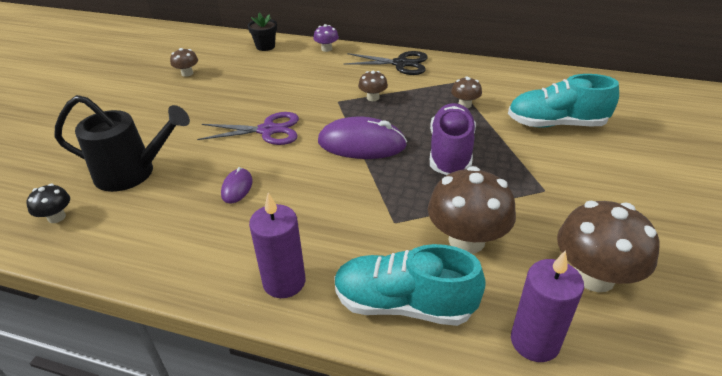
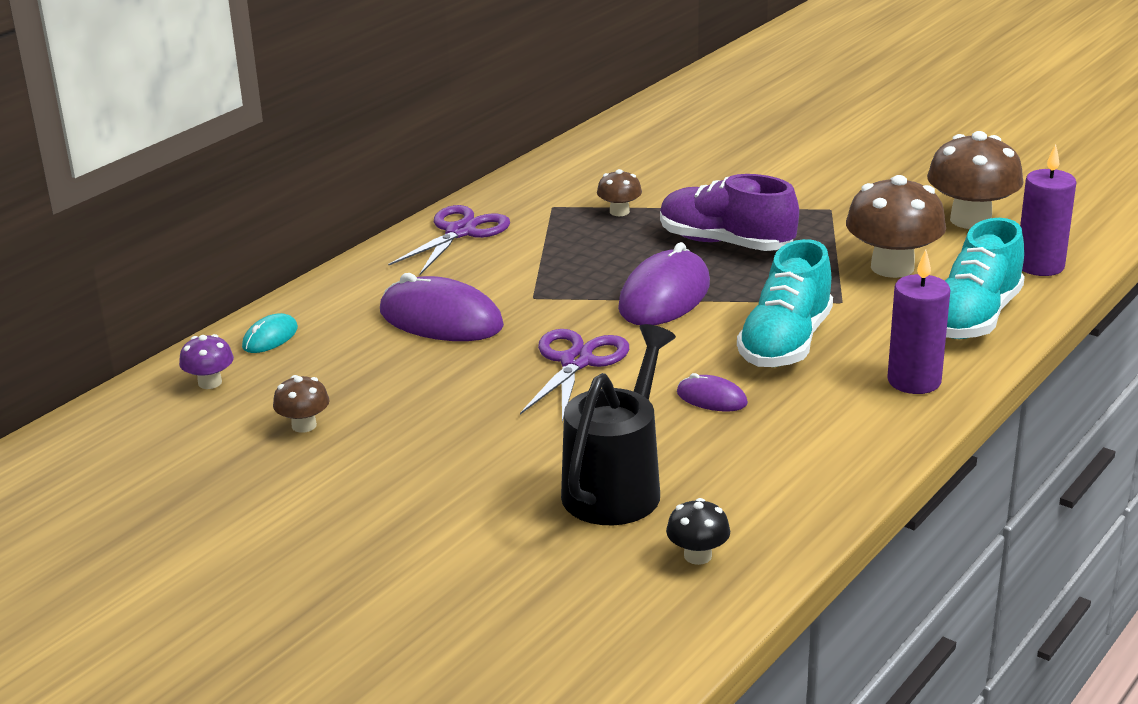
camera: 70 degrees left, 10 degrees down
black flower pot [248,13,277,51] -> turquoise mouse [242,313,298,353]
purple mushroom [313,24,339,52] -> purple mushroom moved to [179,334,234,389]
black scissors [343,51,428,75] -> purple scissors [388,205,510,275]
brown mushroom [358,71,388,101] -> none
turquoise shoe [508,74,619,128] -> turquoise shoe moved to [737,239,833,367]
none -> purple mouse [380,273,504,341]

